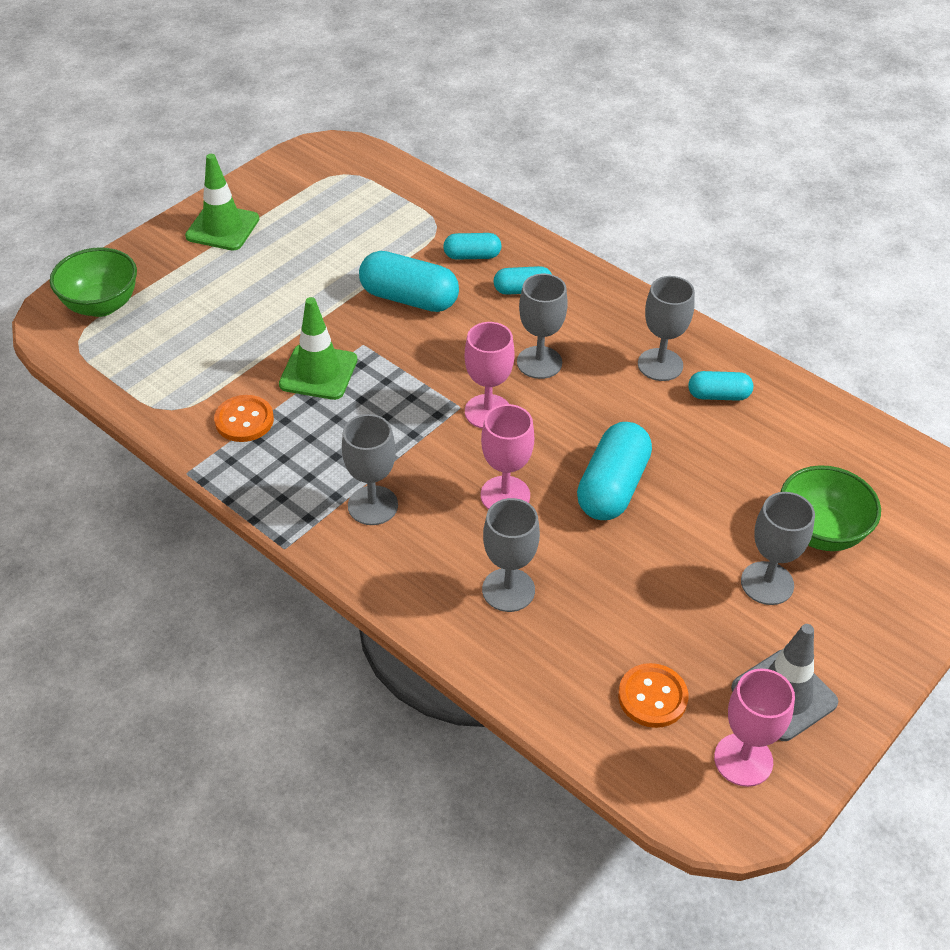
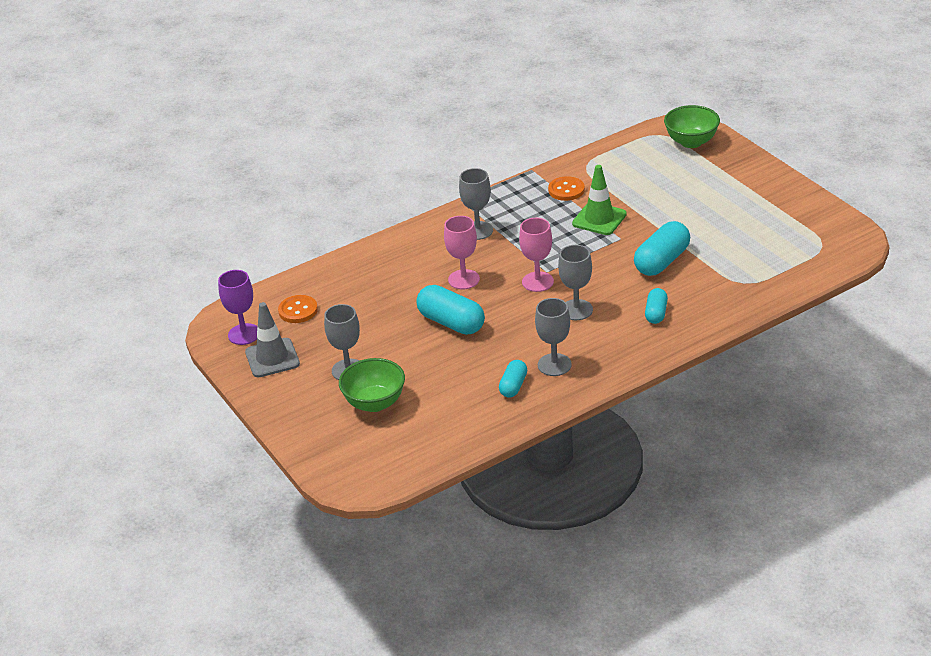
camera: 110 degrees right, 10 degrees down
green traffic cone [185,154,259,251] -> none
turquoise capsule [443,233,502,260] -> none
grey goblet [482,498,540,612] -> none
pink goblet [714,668,795,787] -> purple goblet [218,270,257,345]

